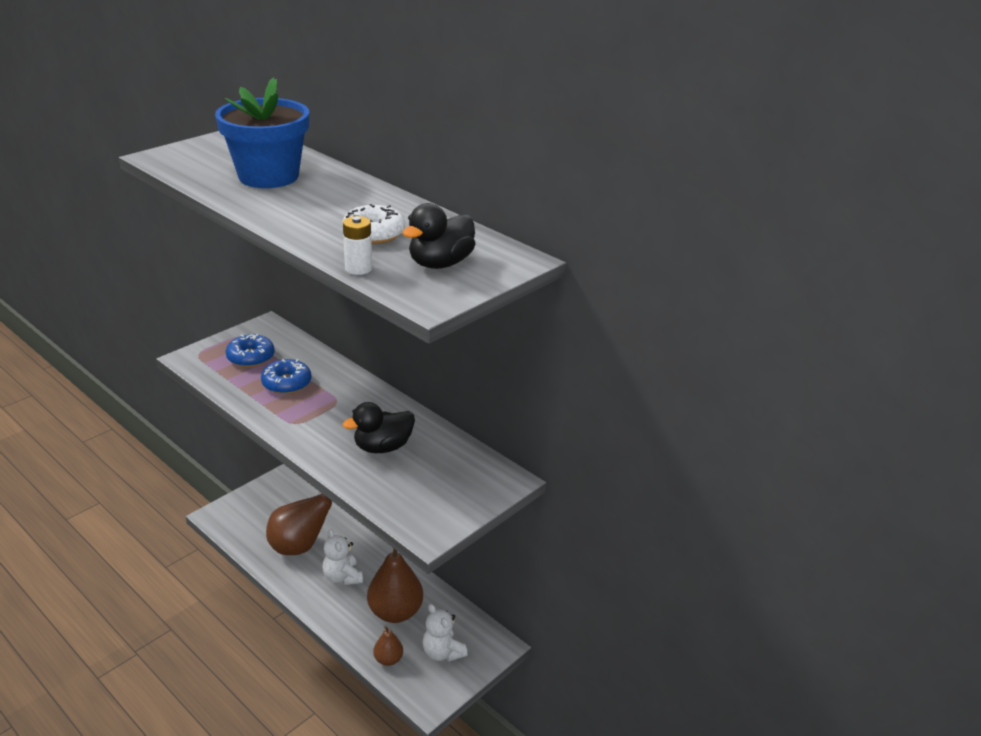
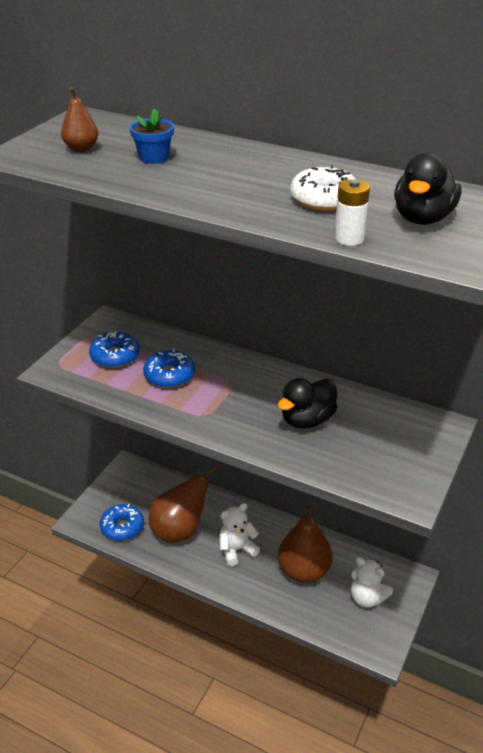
camera: 15 degrees left, 5 degrees up
blue flower pot [215,77,309,188] -> blue flower pot [130,109,174,164], size x0.44
white teddy bear [322,529,363,585] -> white teddy bear turned 105 degrees clockwise [219,503,260,566]
brown pear [373,626,403,666] -> brown pear moved to [61,87,98,152]
none -> blue donut [100,504,144,541]

